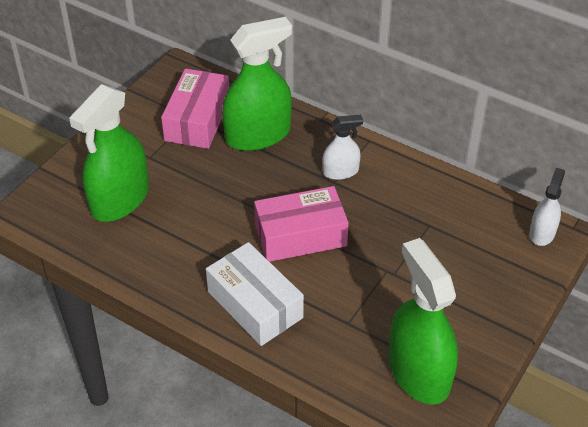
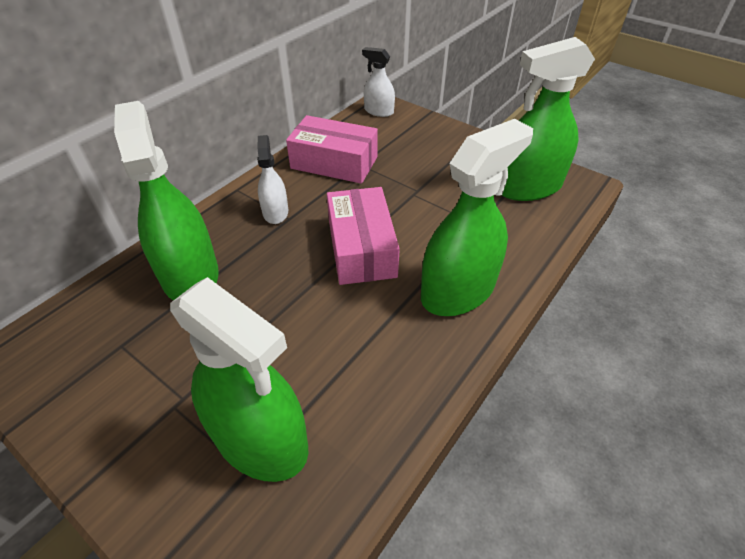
camera: 85 degrees left, 0 degrees up
pink box [161,69,229,149] -> pink box moved to [286,115,378,184]
white box [206,242,304,346] -> green spray bottle [421,119,533,316]

